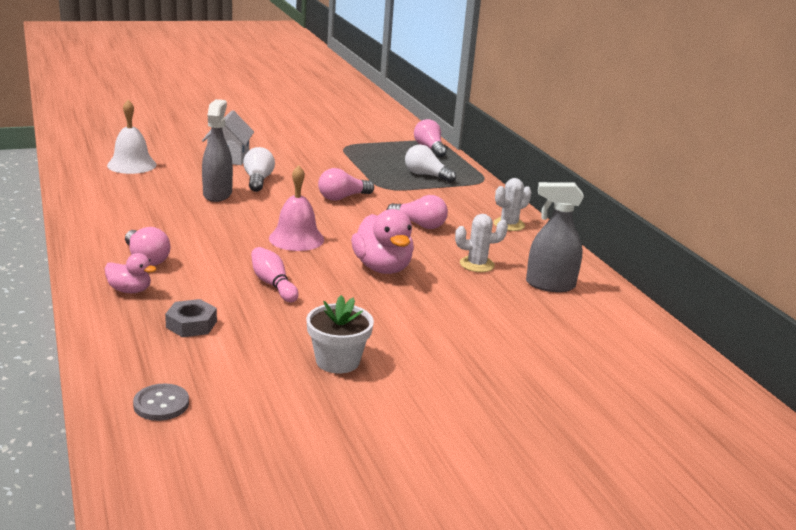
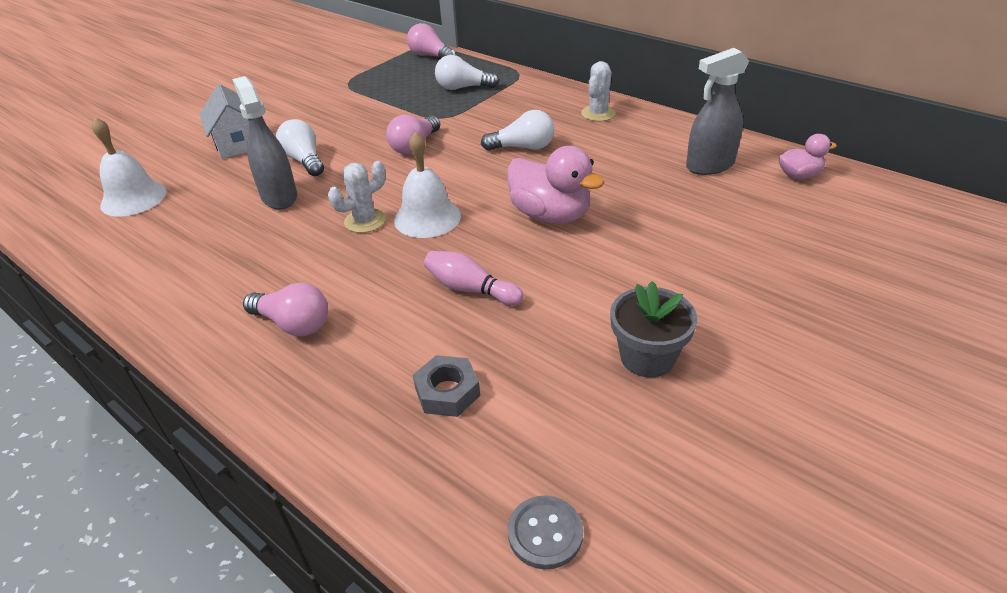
camera: 25 degrees left, 15 degrees up
pink duck [105,253,156,293] -> pink duck moved to [779,134,837,179]
pink bell [269,165,324,251] -> white bell [394,132,461,238]
white flower pot [306,295,374,373] -> grey flower pot [610,281,697,377]
pink light bulb [387,195,448,229] -> white light bulb [481,110,554,151]
white cactus [455,214,508,272] -> white cactus moved to [328,161,386,233]

